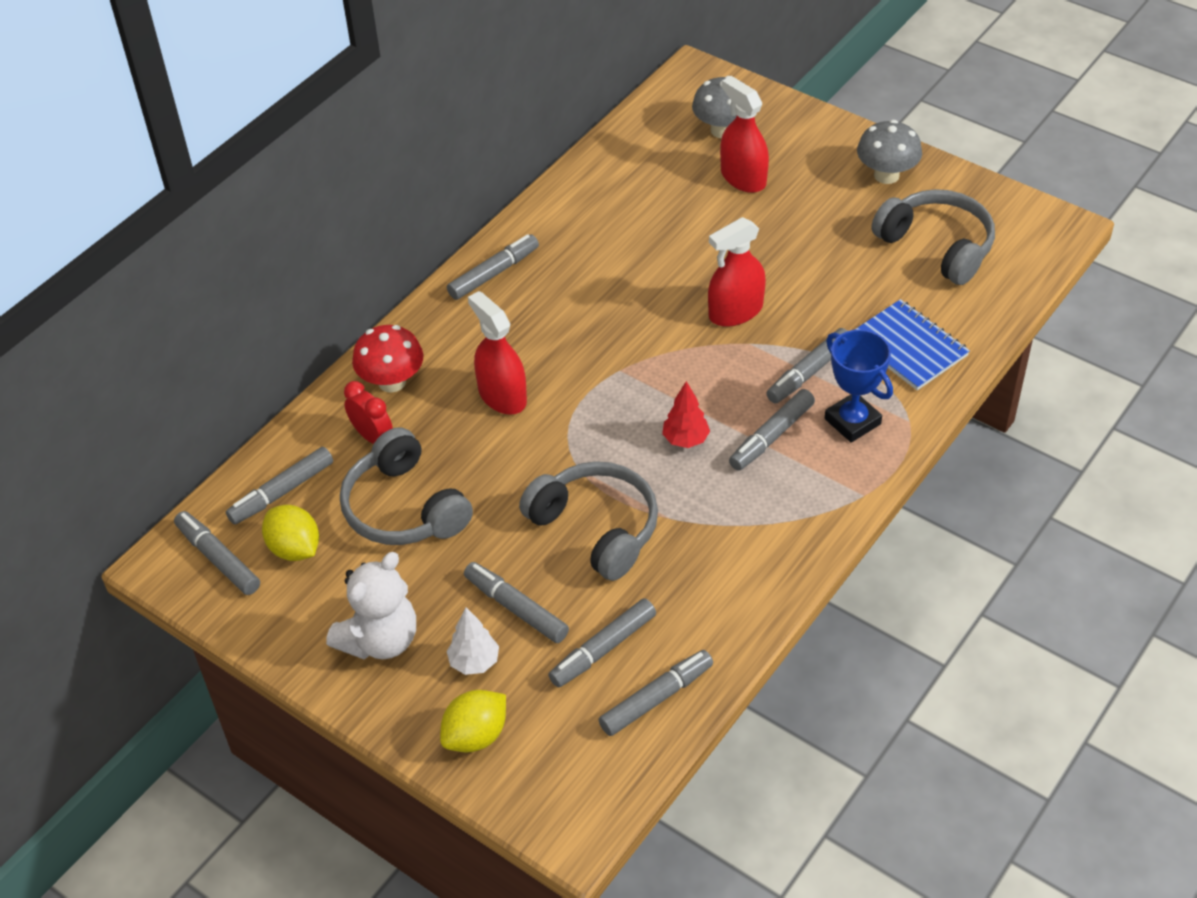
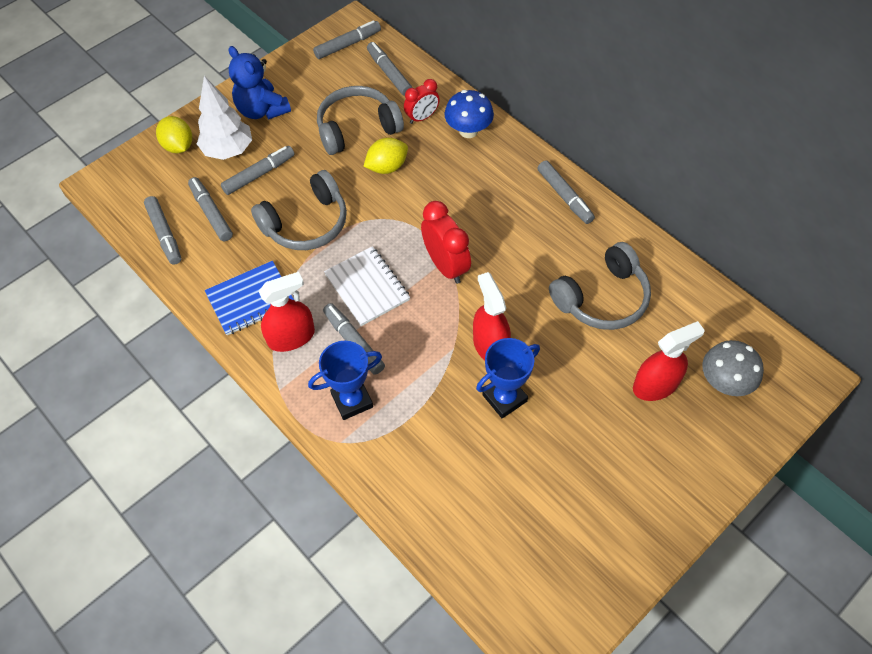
camera: 100 degrees right, 10 degrees up
yellow lemon [262,505,319,561] -> yellow lemon moved to [363,138,408,174]
white teddy bear [326,552,416,659] -> blue teddy bear [229,46,291,119]
red mushroom [352,325,423,393] -> blue mushroom [444,90,494,138]
white tree [447,607,499,675] -> white tree [197,76,252,160], size x1.71
red spray bottle [468,291,527,415] -> red spray bottle moved to [259,272,315,352]
red tree [662,381,710,448] -> white notebook [324,246,410,326]
grey marker [766,328,847,403] -> none
blue notebook [855,299,970,390] -> blue notebook moved to [205,261,294,335]
grey mushroom [857,120,922,184] -> none
grey headphones [872,189,995,285] -> grey headphones moved to [549,242,651,330]
none -> red clock [421,201,471,284]
none -> blue trophy [476,338,540,418]

